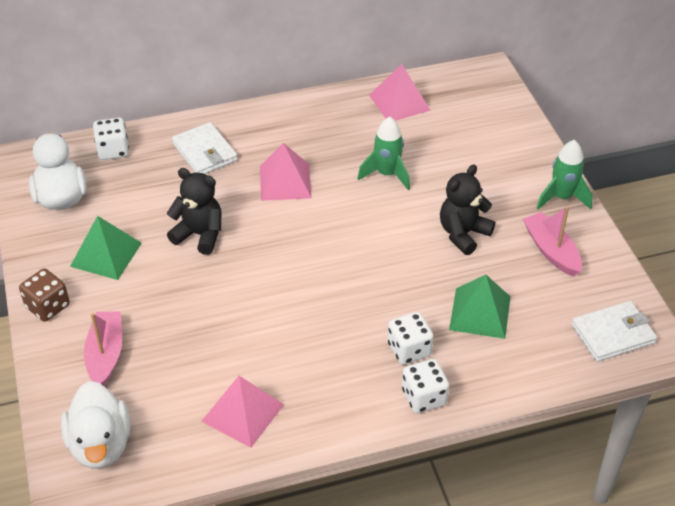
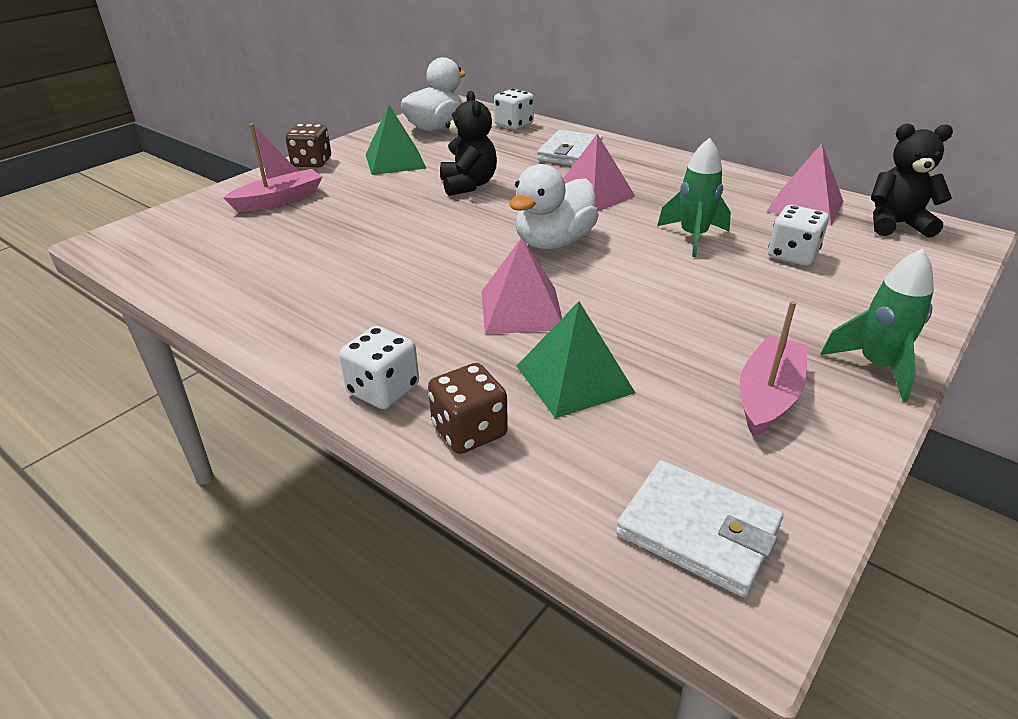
camera: 55 degrees right, 10 degrees down
white duck [61,381,130,469] -> white duck moved to [509,164,599,249]
pink pyramid [201,376,284,448] -> pink pyramid moved to [481,237,562,334]
white dice [388,312,434,365] -> white dice moved to [768,205,829,266]
black teddy bear [440,164,495,255] -> black teddy bear moved to [871,123,953,238]
none -> brown dice [428,363,508,454]

